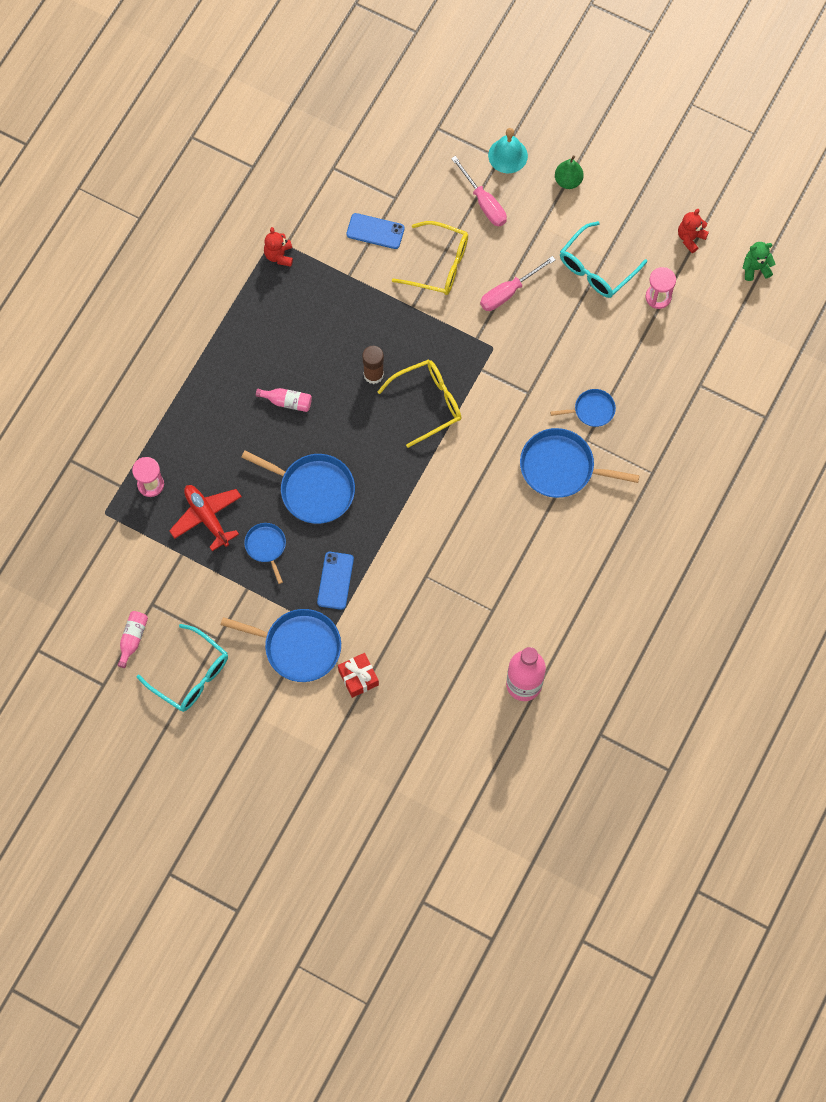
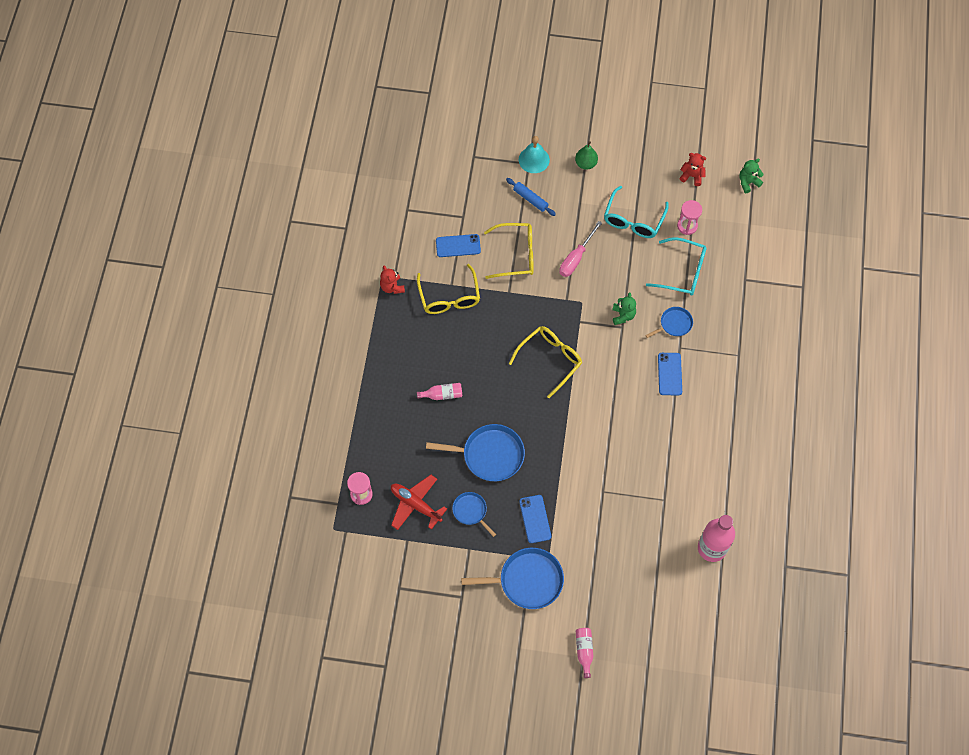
camera: 20 degrees left, 5 degrees down
pink bottle [117,611,148,668] -> pink bottle moved to [576,628,594,678]
turquoise glasses [137,624,228,712] -> turquoise glasses moved to [646,237,707,296]
red gift [338,653,379,698] -> none
brown glue stick [362,346,384,384] -> none
pink screwdriver [451,156,507,226] -> blue rolling pin [506,178,556,216]
blue pan [520,428,640,498] -> blue phone [658,353,682,395]
red teddy bear [678,209,709,253] -> red teddy bear turned 90 degrees clockwise [680,153,706,186]
none -> yellow glasses [417,264,480,314]
none -> green teddy bear [612,292,636,325]

